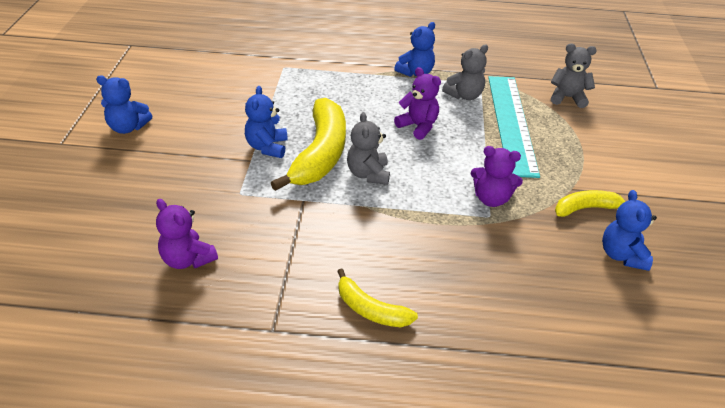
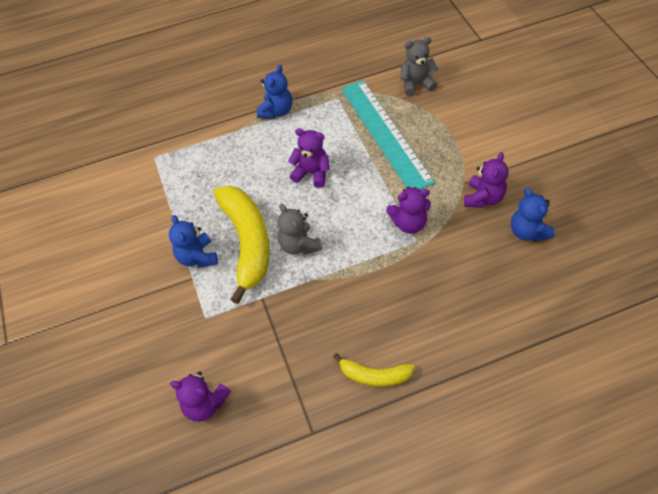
camera: 20 degrees left, 15 degrees up
blue teddy bear [96,76,152,134] -> none
grey teddy bear [442,45,488,100] -> none
yellow banana [555,190,626,217] -> purple teddy bear [464,152,508,208]

